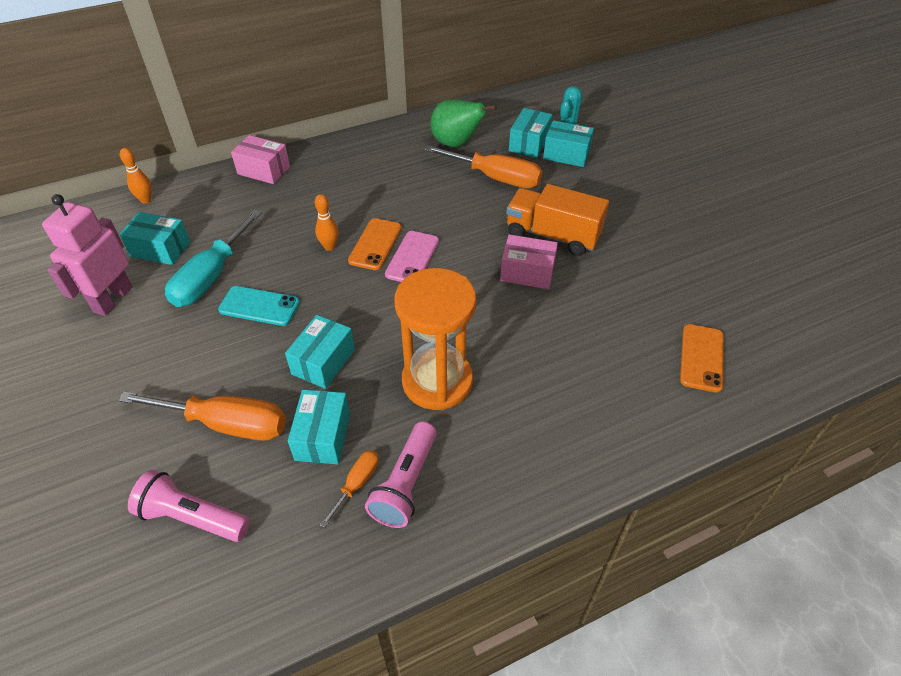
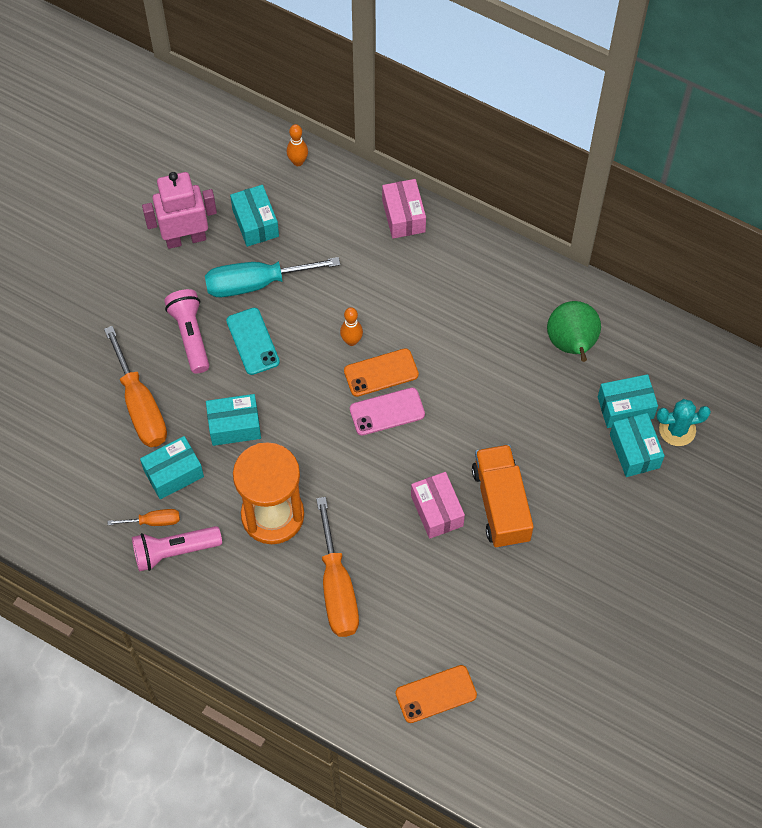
camera: 55 degrees right, 15 degrees up
pink flashlight [128,470,250,542] -> pink flashlight moved to [164,289,209,374]
orange screwdriver [424,145,543,188] -> orange screwdriver moved to [316,497,359,637]

